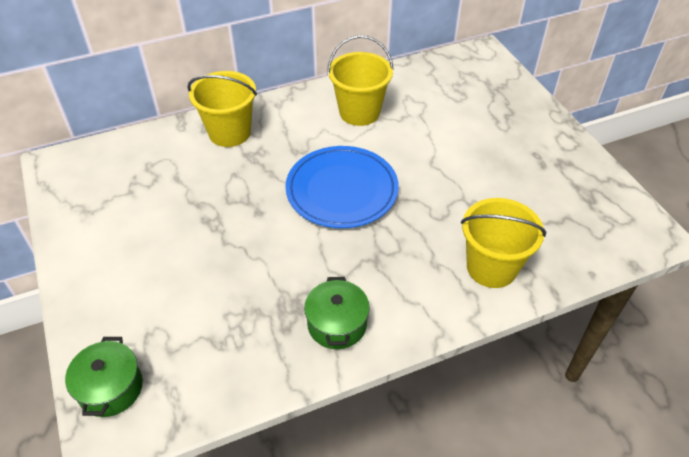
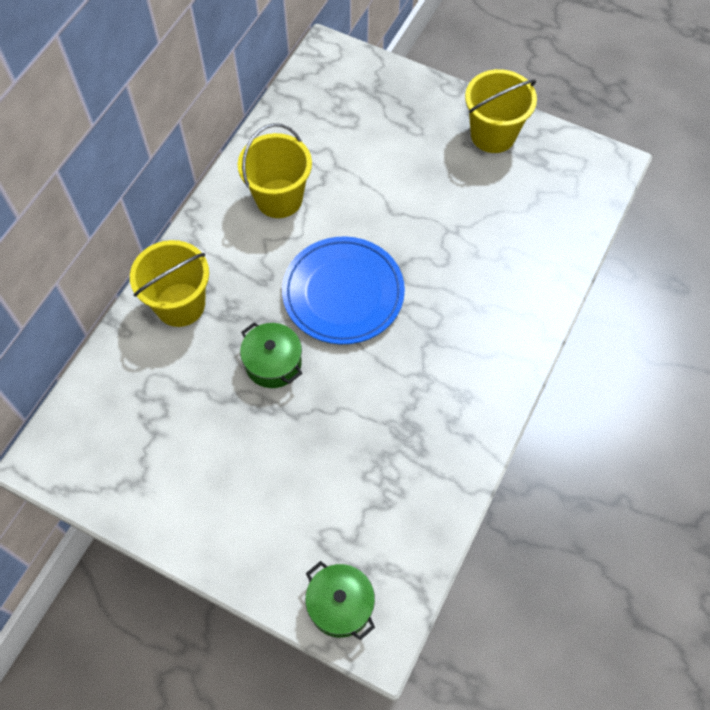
camera: 40 degrees left, 15 degrees up
green pot [304,277,370,349] -> green pot moved to [240,322,302,388]
yellow bucket [461,198,546,288] -> yellow bucket moved to [465,69,537,153]

